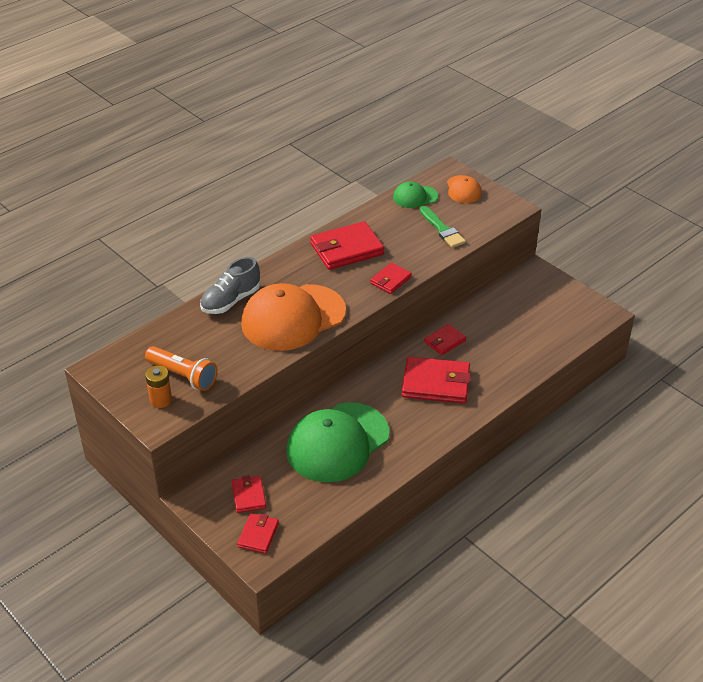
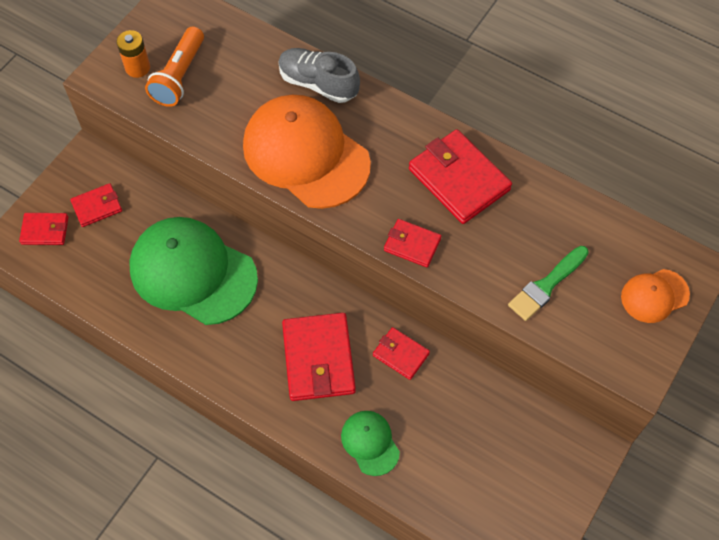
camera: 75 degrees right, 20 degrees up
green cap [393,181,438,208] -> green cap moved to [341,411,400,476]

